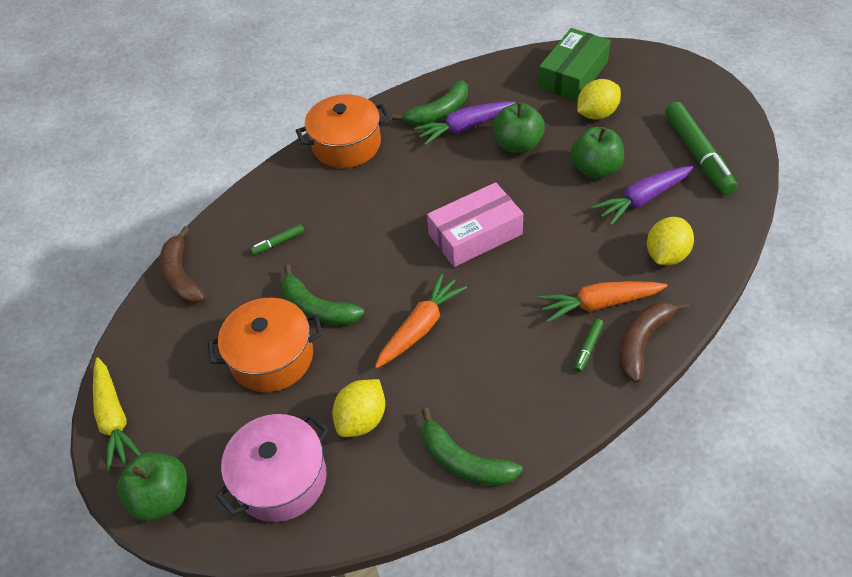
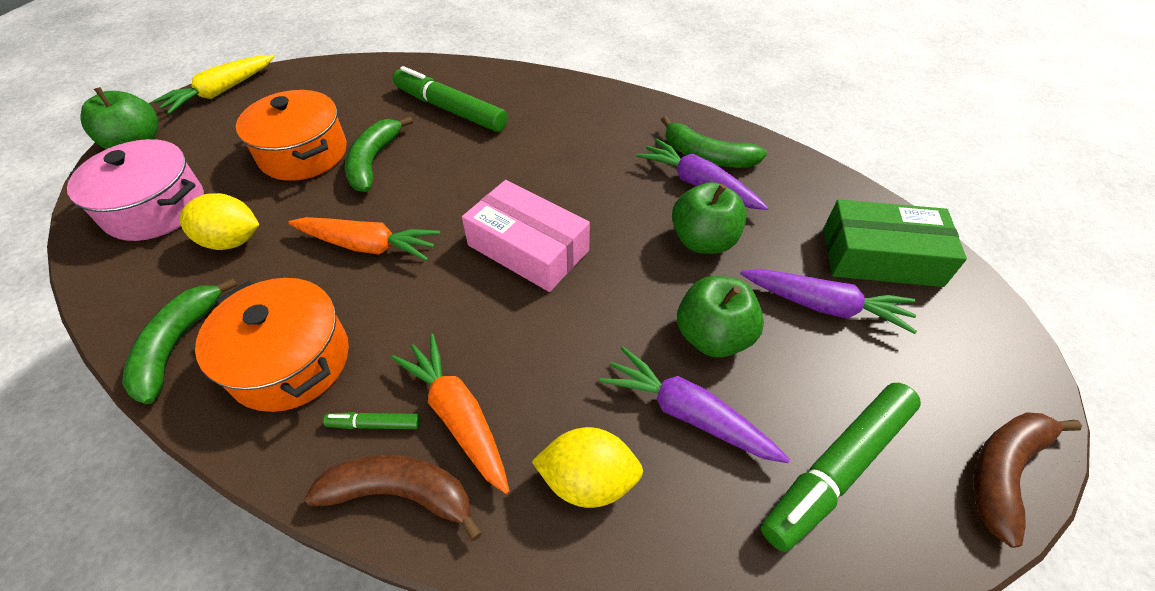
camera: 60 degrees right, 0 degrees up
brown banana [160,226,206,304] -> brown banana moved to [973,412,1082,548]
green marker [250,224,304,255] -> green marker [393,66,508,132], size x2.28
orange pot [296,94,390,168] -> orange pot moved to [195,278,349,412]
yellow lemon [577,79,621,120] -> purple carrot [740,269,917,334]

